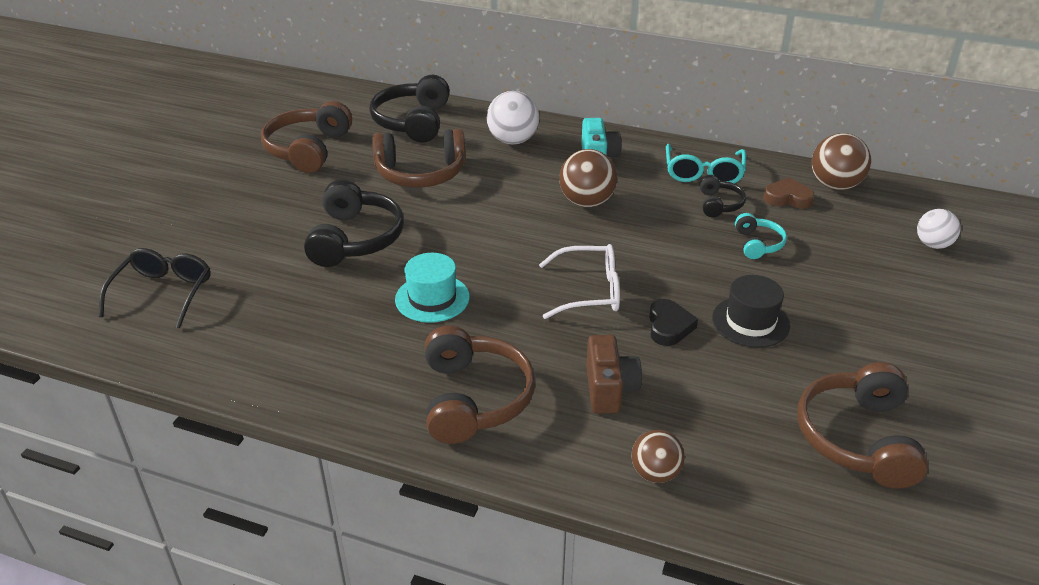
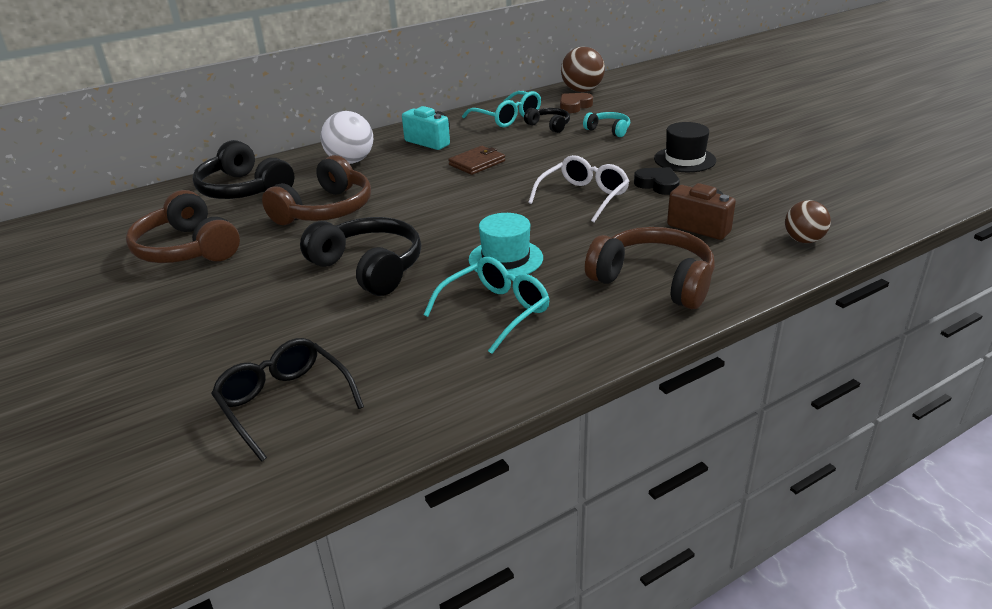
camera: 50 degrees left, 5 degrees down
brown ball [559,149,617,207] -> brown wallet [448,146,505,175]
brown headphones [797,362,928,489] -> none
white ball [917,209,961,249] -> none
none -> turquoise glasses [423,257,550,354]

